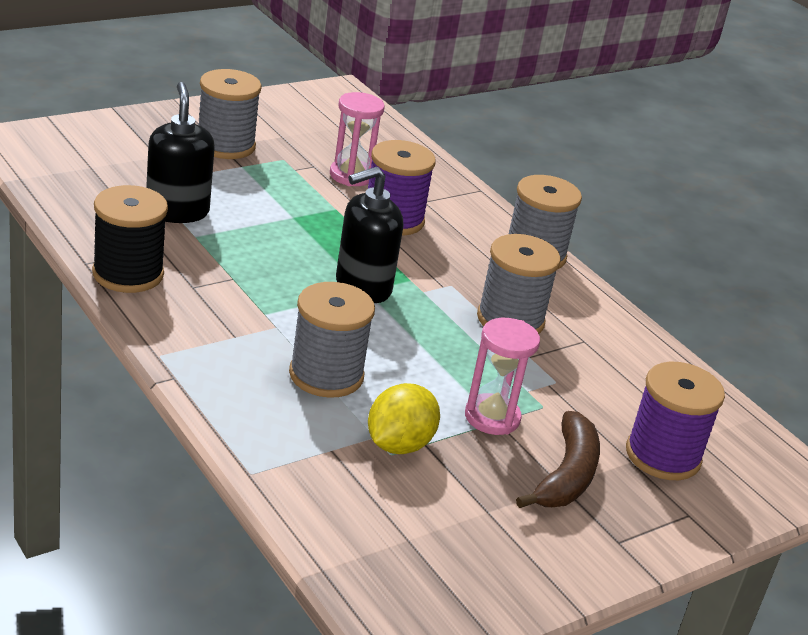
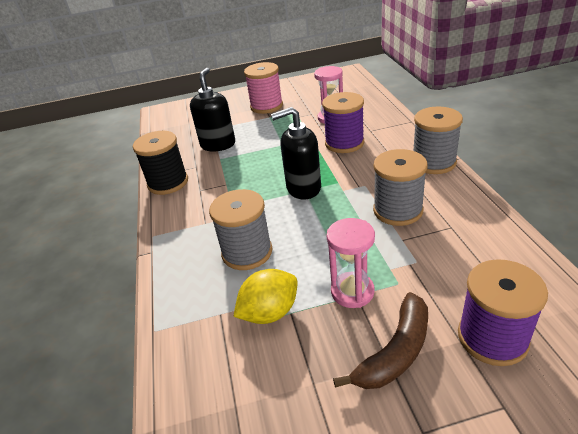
camera: 30 degrees right, 5 degrees up
grey spool [198,69,262,159] -> pink spool [244,62,283,114]

